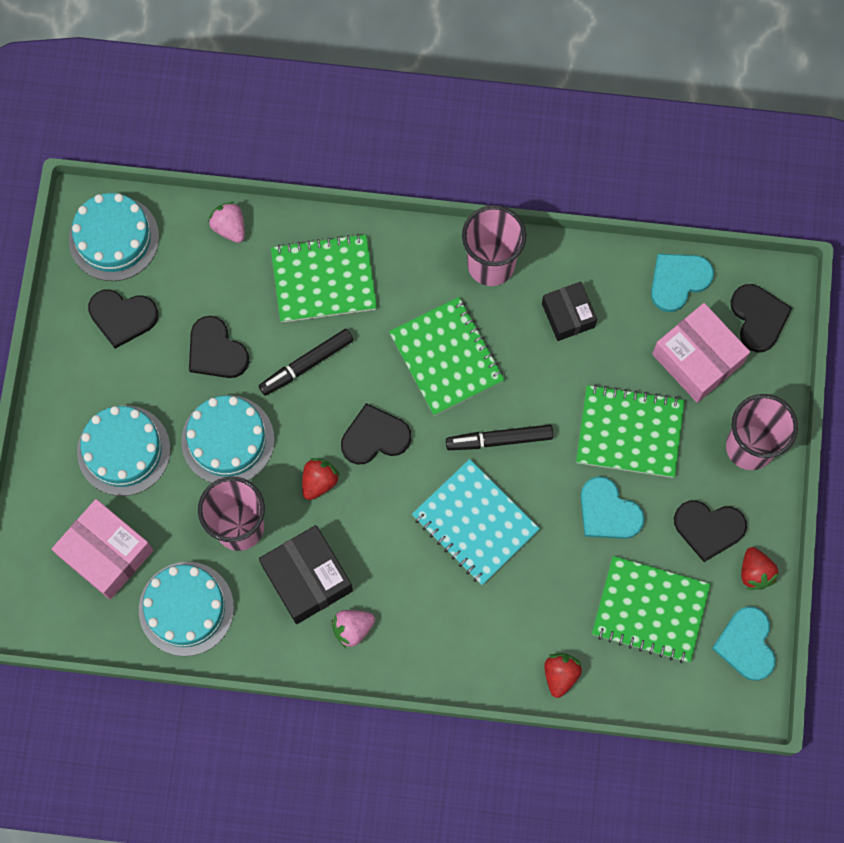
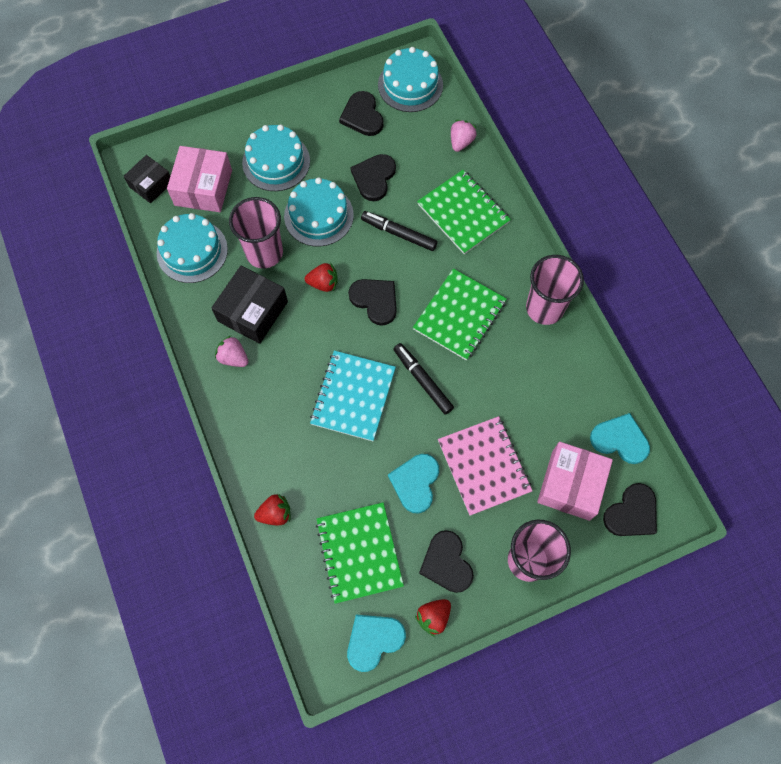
camera: 60 degrees right, 5 degrees down
black box [542,282,597,341] -> black box moved to [123,155,170,203]
green notebook [576,384,685,478] -> pink notebook [438,416,532,516]

